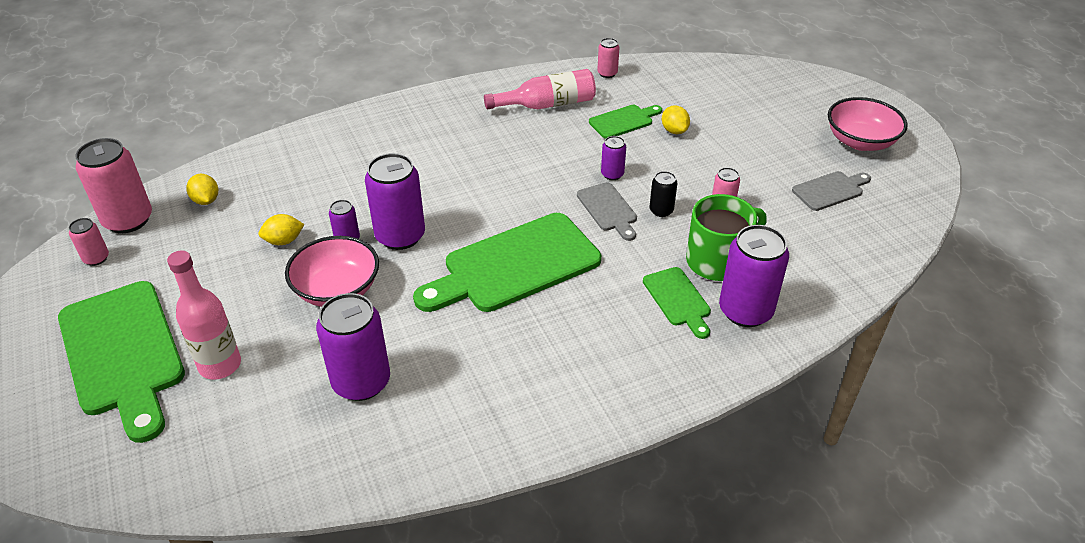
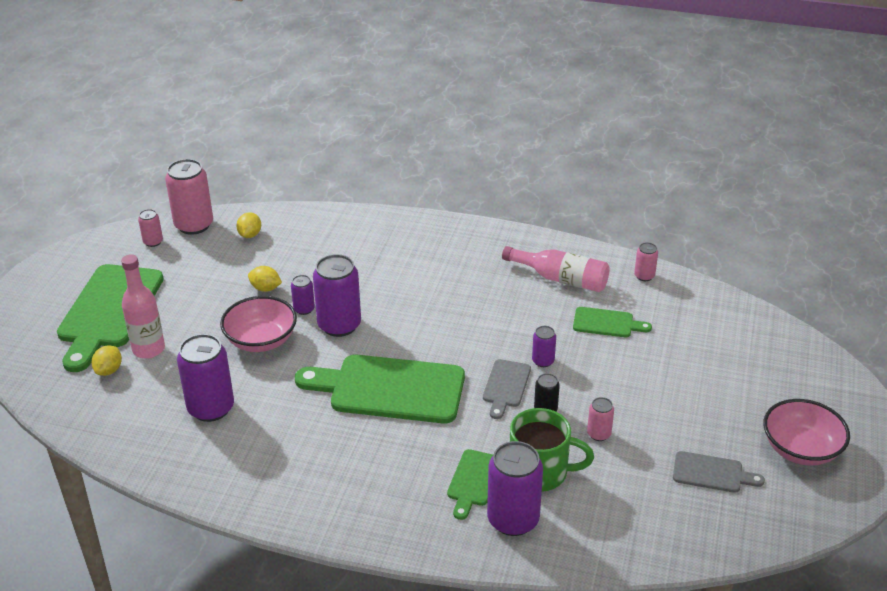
camera: 40 degrees right, 5 degrees down
yellow lemon [662,105,690,134] -> yellow lemon moved to [91,345,122,376]

